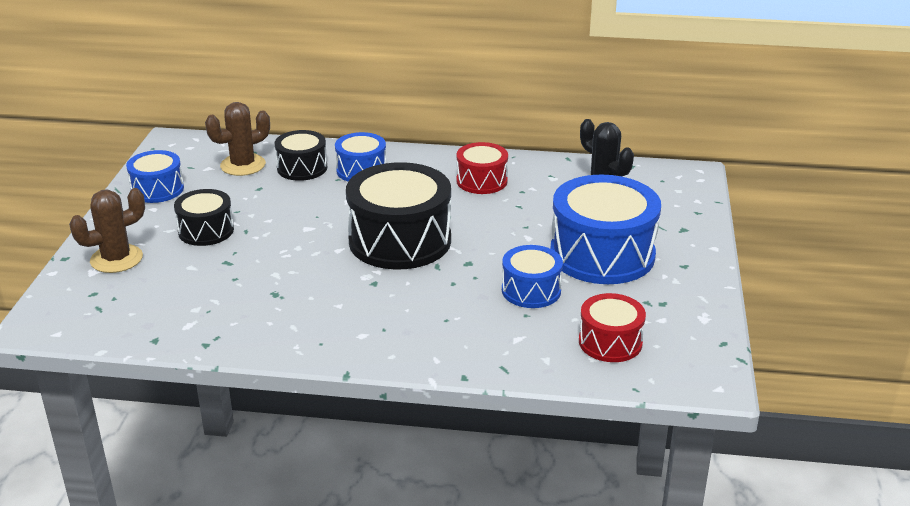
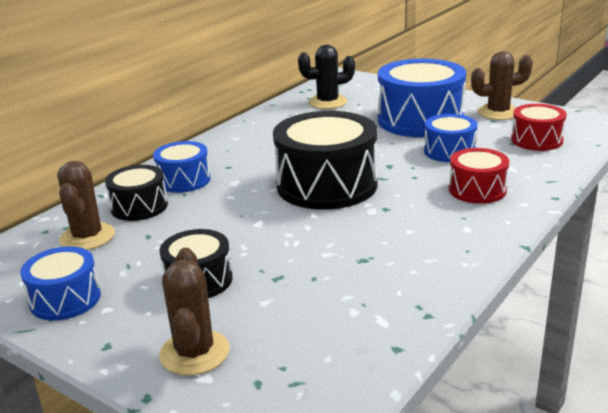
camera: 60 degrees left, 5 degrees down
red drum [456,142,508,194] -> red drum moved to [449,148,509,204]
none -> brown cactus [471,51,533,120]

